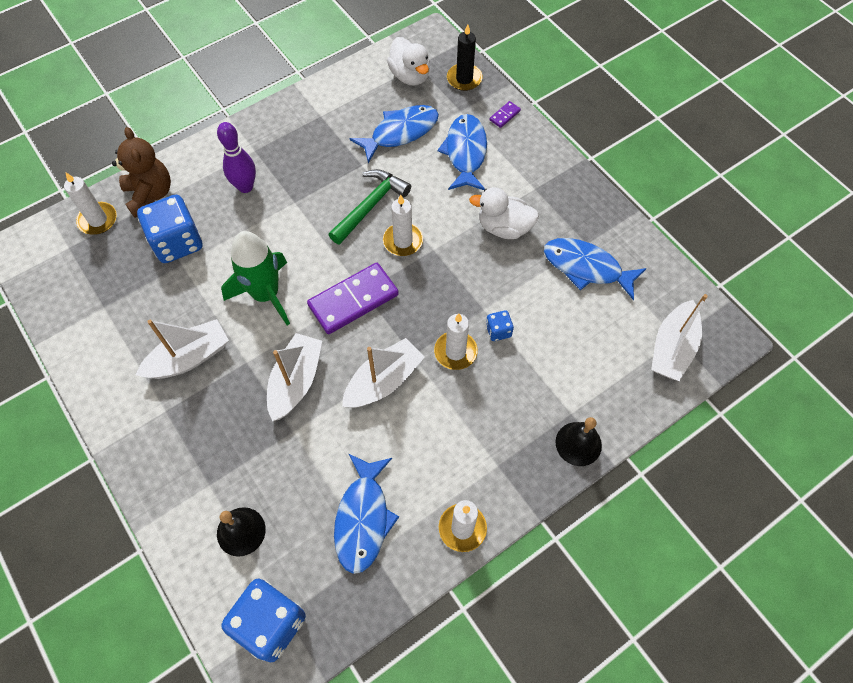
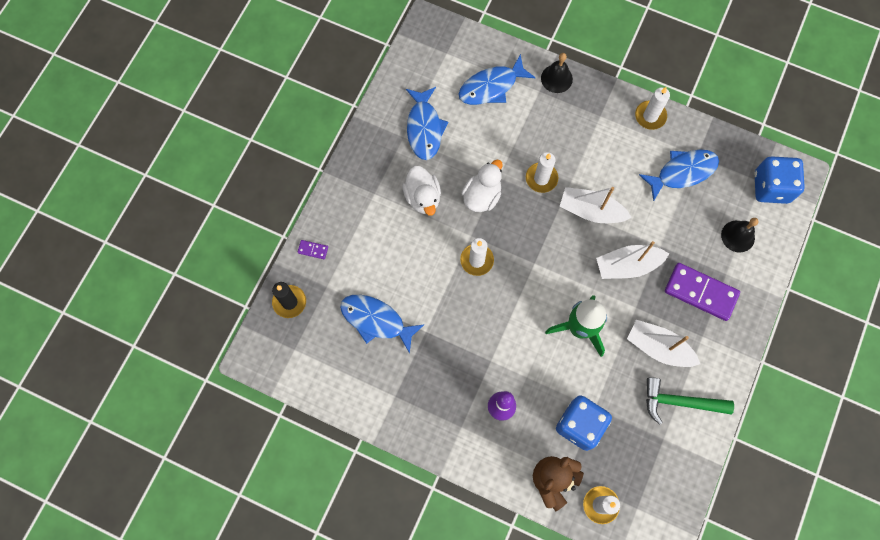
camera: 120 degrees left, 10 degrees up
purple domino [307,263,399,334] -> purple domino moved to [665,263,740,321]
green hammer [328,169,411,245] -> green hammer moved to [646,377,734,425]
white duck [387,37,430,86] -> white duck moved to [461,160,503,212]
blue fish [437,114,487,190] -> blue fish moved to [458,54,536,105]
blue dice [486,310,514,341] -> none
white boat [651,294,708,381] -> none

